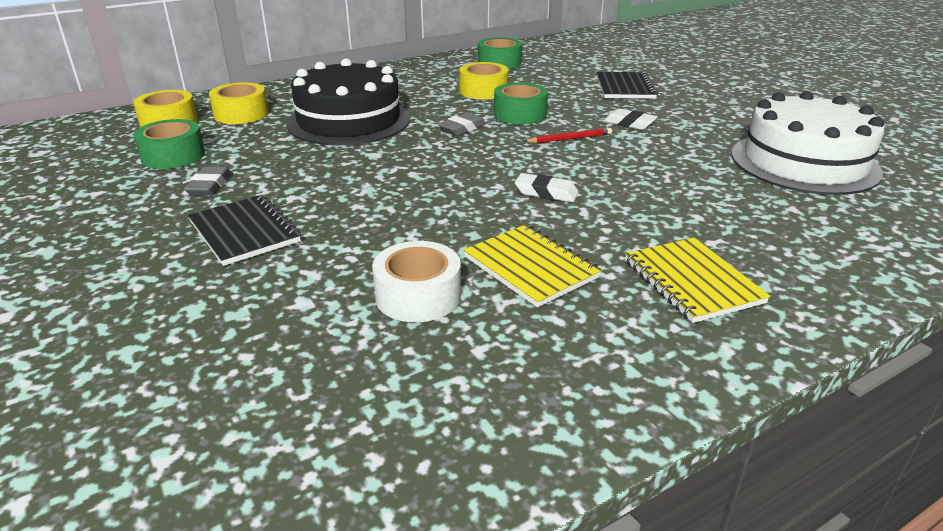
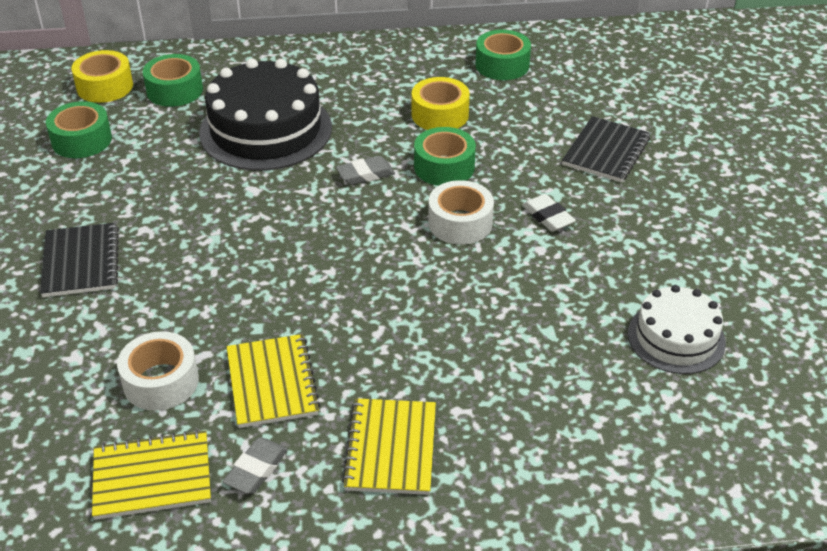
camera: 25 degrees right, 10 degrees up
grey eraser [184,166,232,196] -> grey eraser moved to [222,438,288,494]
yellow tape [209,82,269,124] -> green tape [143,54,203,107]
white eraser [515,173,579,202] -> none
red pencil [523,128,612,143] -> white tape [428,180,494,245]
white cake [732,91,885,195] -> white cake [628,285,726,374], size x0.59
none -> yellow notebook [92,430,211,520]

